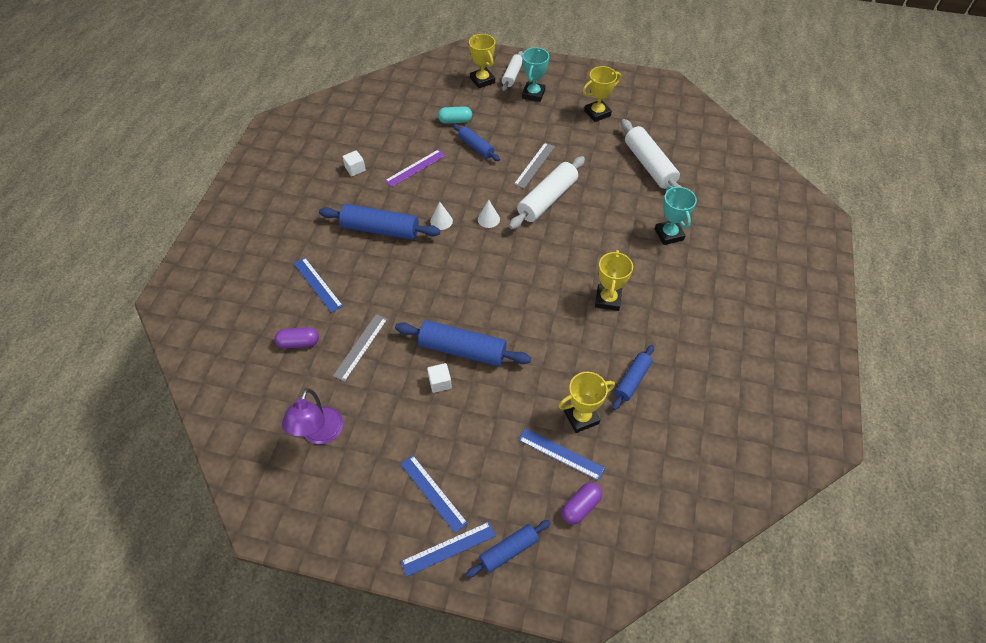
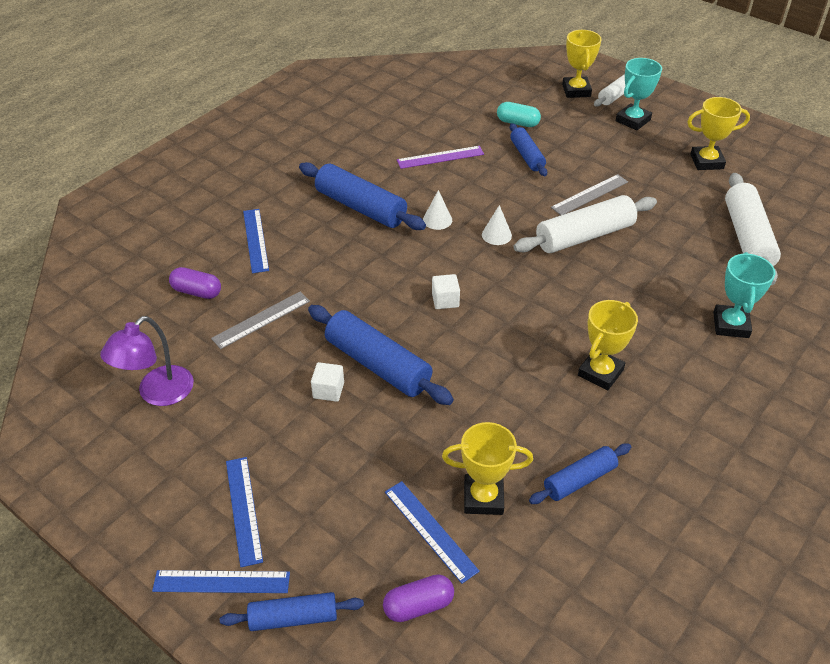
camera: 25 degrees right, 10 degrees down
white cube [342,150,366,176] -> white cube moved to [432,274,460,309]

